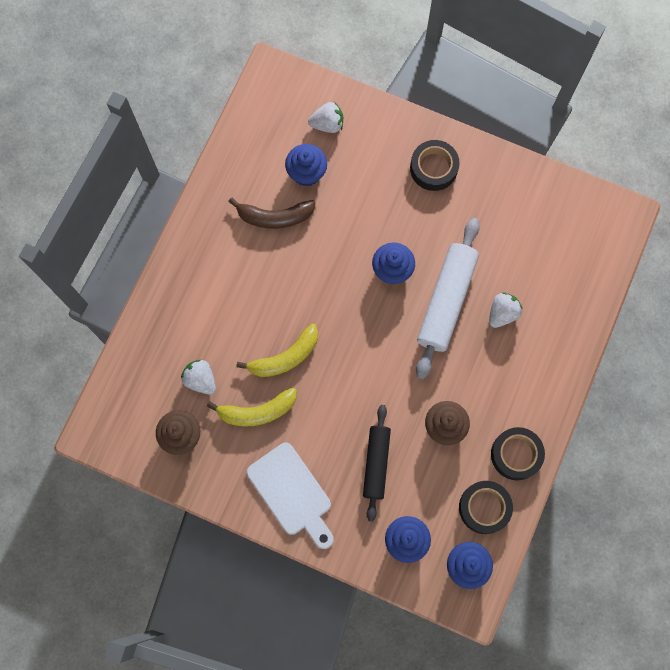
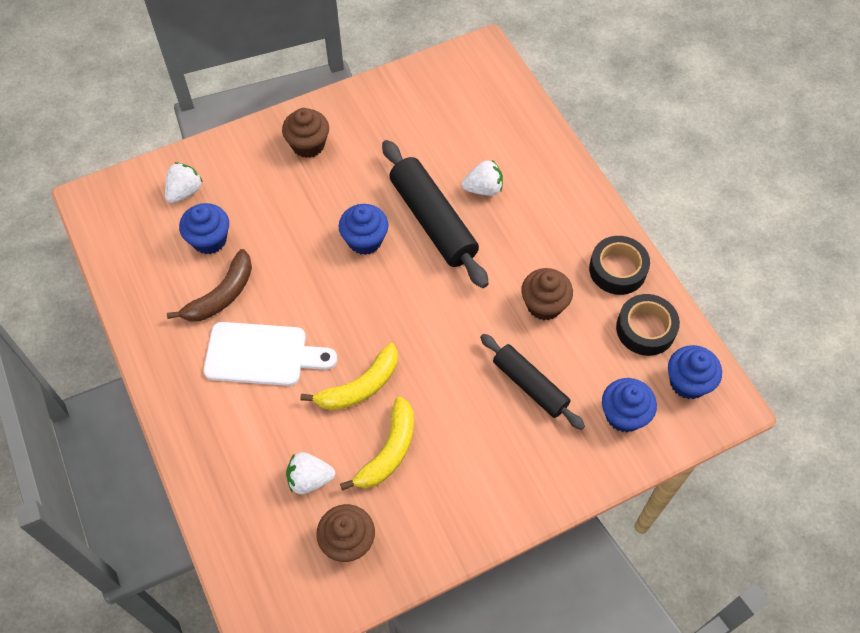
camera: 50 degrees left, 15 degrees down
yellow banana [236,324,318,377] -> yellow banana turned 45 degrees clockwise [300,343,398,410]
white cutting board [247,443,334,549] -> white cutting board moved to [203,322,337,386]
black tape [410,140,460,191] -> brown cupcake [282,108,329,158]
white rolling pin [416,218,480,379] -> black rolling pin [382,140,489,288]
white strawberry [489,292,523,328] -> white strawberry turned 90 degrees clockwise [462,160,503,196]

